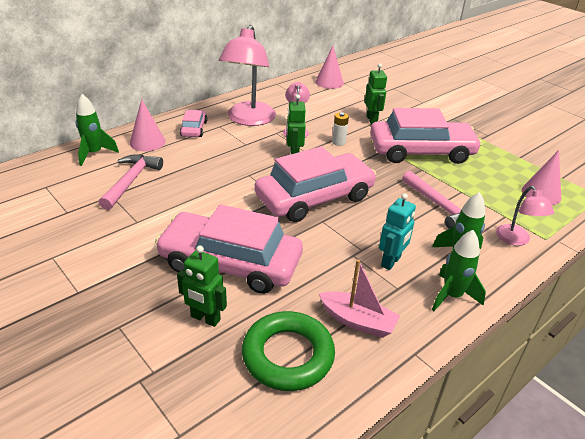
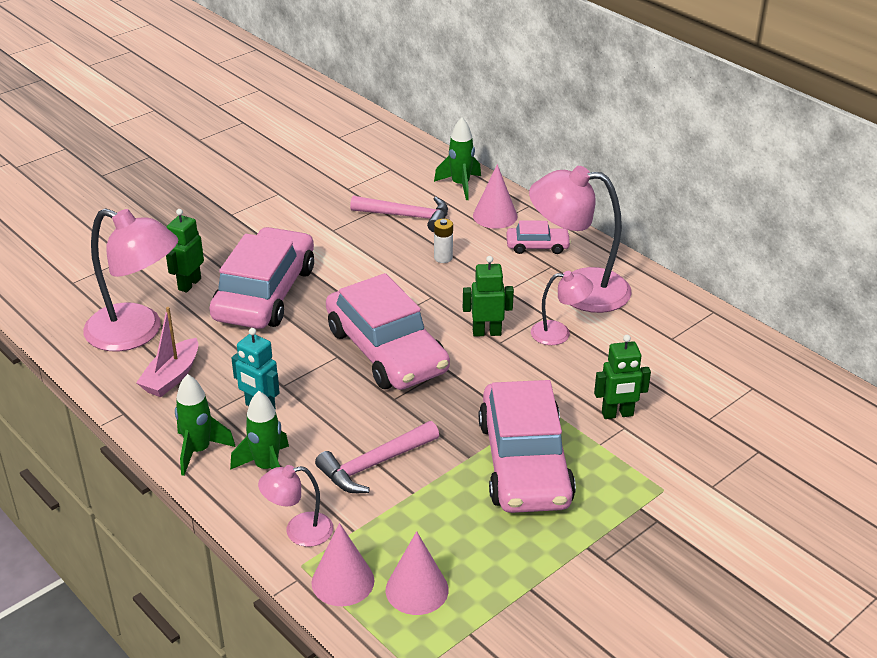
camera: 90 degrees right, 0 degrees up
green ring [242,311,335,391] -> pink lamp [83,208,178,351]
pink cone [315,46,344,89] -> pink cone moved to [311,523,374,606]
white battery [332,112,349,146] -> white battery moved to [434,219,453,263]

